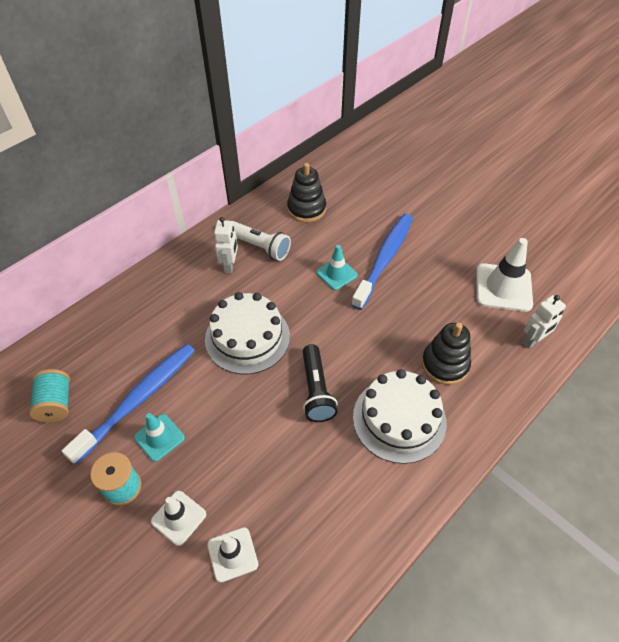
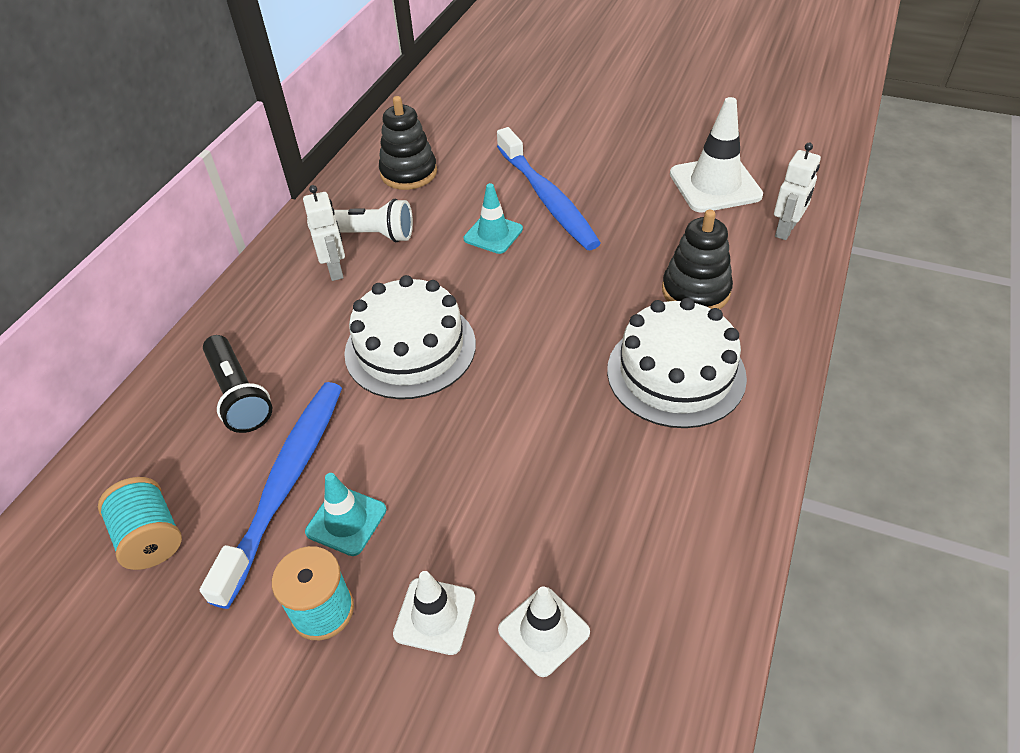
camera: 20 degrees left, 5 degrees down
black flashlight [302,344,338,422] -> black flashlight moved to [203,335,272,433]
blue toothbrush [351,214,413,310] -> blue toothbrush turned 150 degrees clockwise [497,127,601,250]

